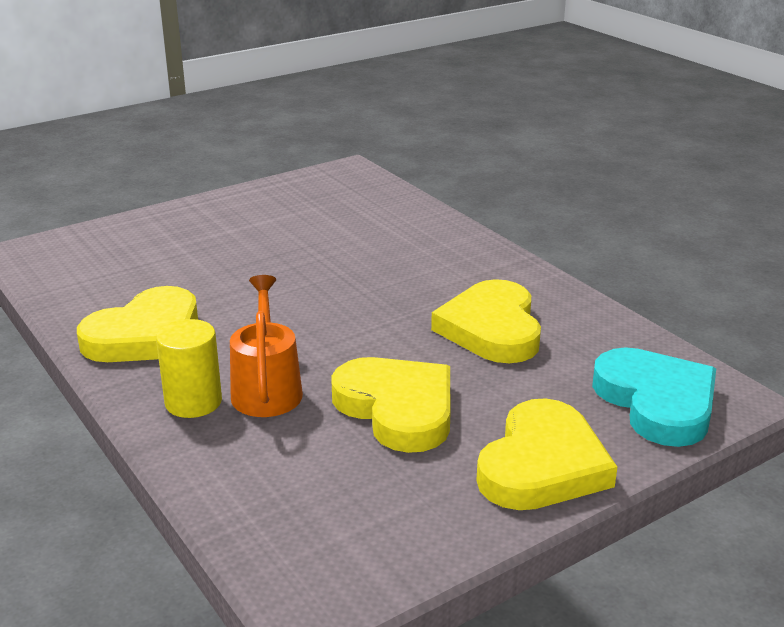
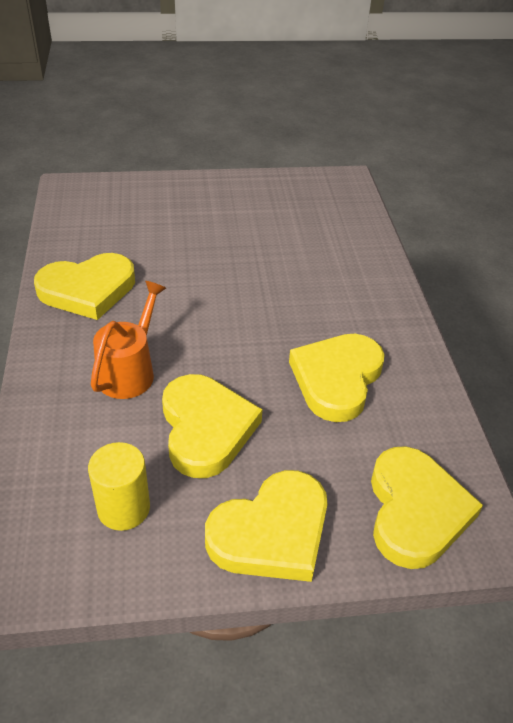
camera: 25 degrees right, 15 degrees up
yellow cylinder [156,319,222,418] -> yellow cylinder moved to [88,442,150,531]
turquoise heart [592,347,716,447] -> yellow heart [371,446,483,569]

